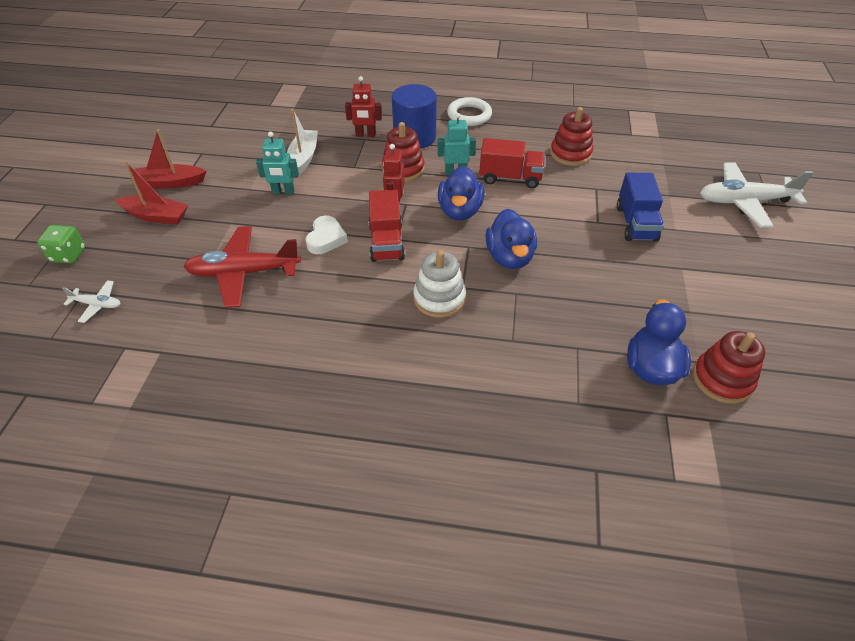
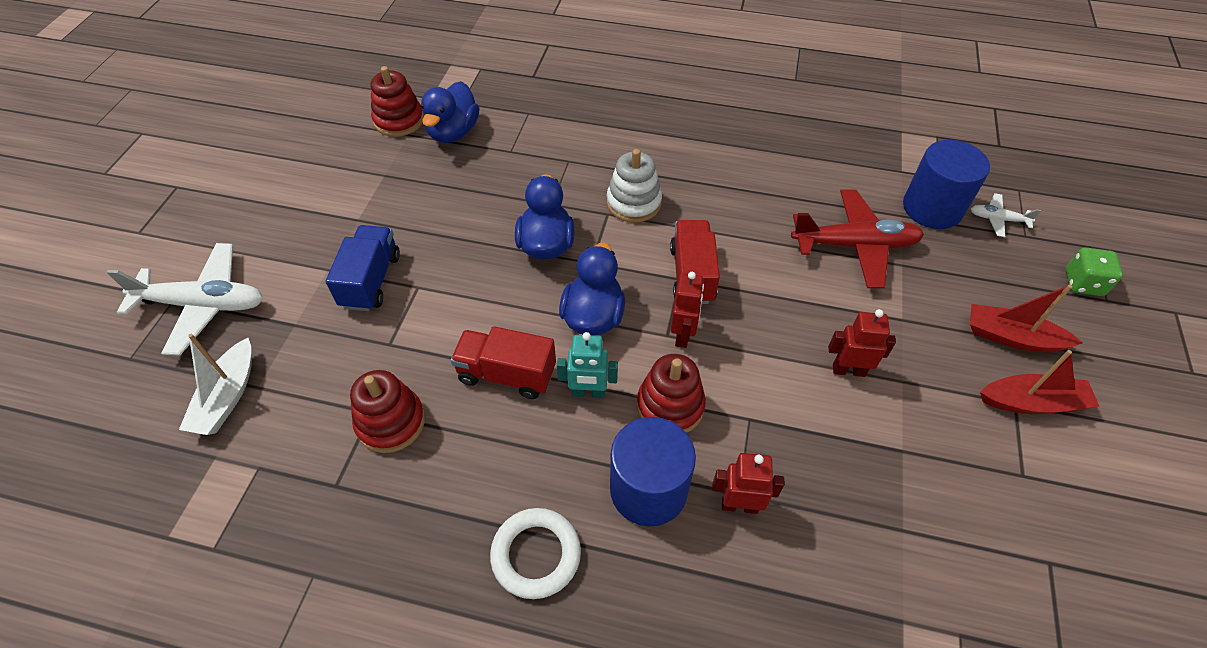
camera: 175 degrees left, 5 degrees up
turquoise robot [256,132,299,194] -> red robot [828,309,896,377]
white boat [287,109,318,175] -> white boat moved to [179,334,252,435]
white heart [305,216,348,254] -> none
none -> blue cylinder [903,140,990,229]

